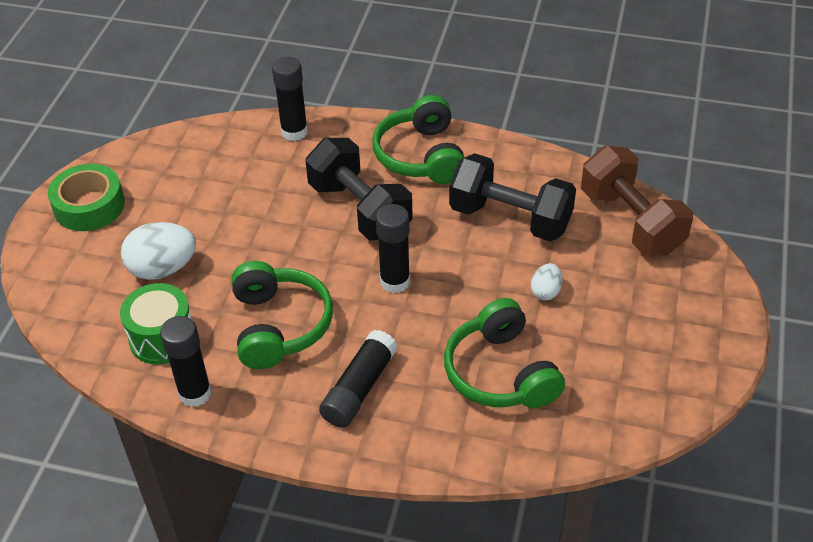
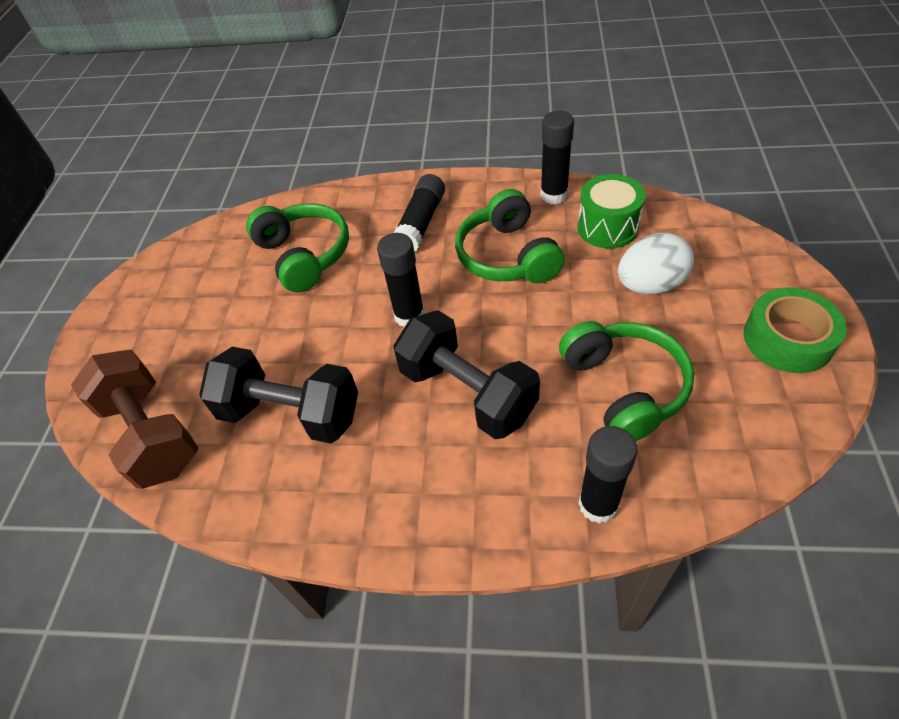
camera: 175 degrees right, 5 degrees up
green headphones [372,95,465,184] -> green headphones moved to [559,321,694,441]
white egg [531,263,563,300] -> none

